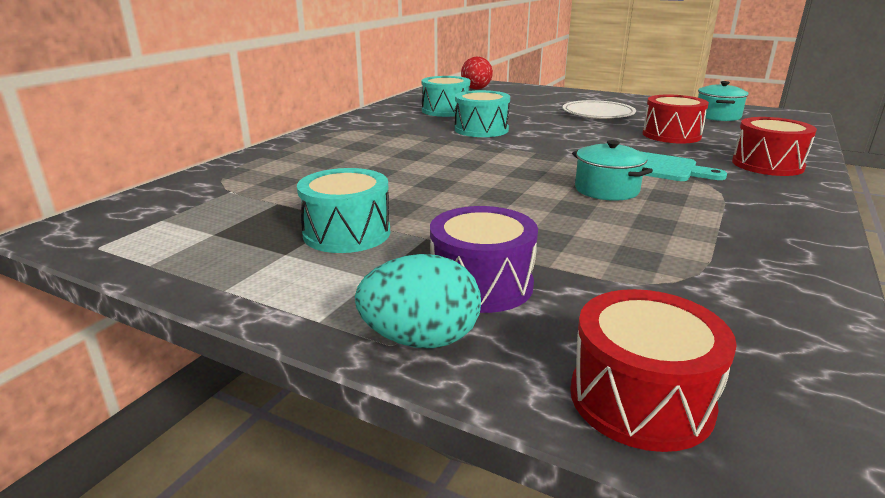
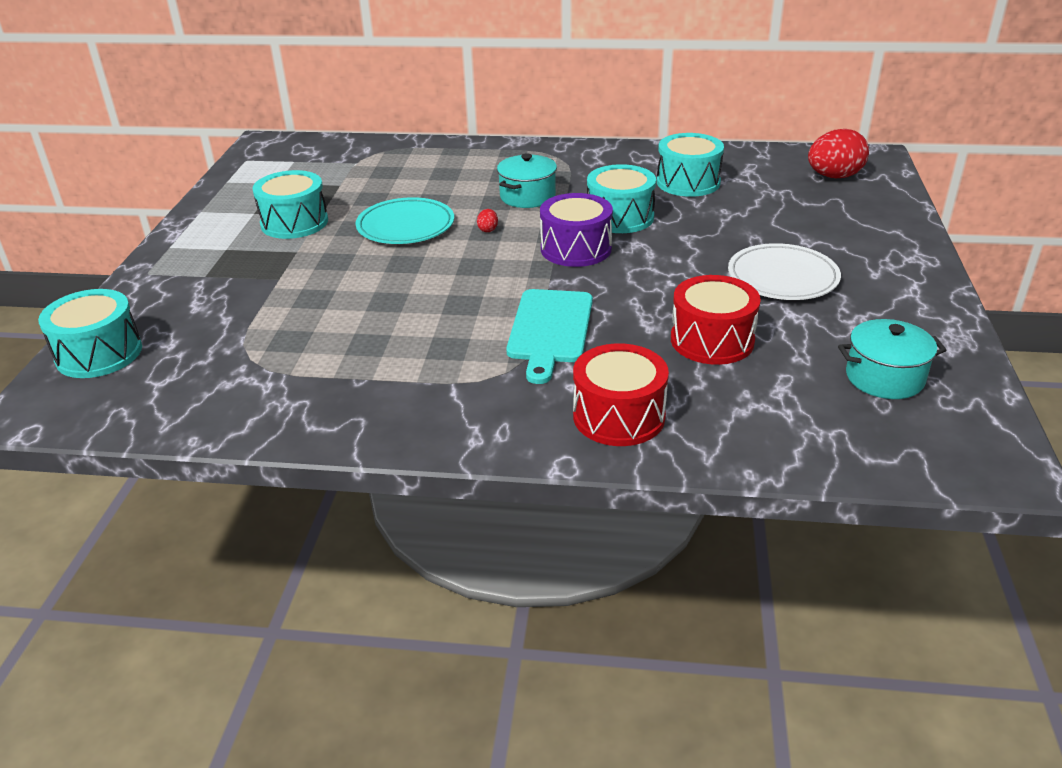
camera: 70 degrees right, 10 degrees up
turquoise egg [355,254,481,348] -> none
purple drum [430,206,538,313] -> purple drum moved to [540,193,613,267]
red drum [570,289,737,452] -> turquoise drum [38,289,142,378]
turquoise pot [572,140,653,201] -> turquoise pot moved to [497,153,557,208]
none -> turquoise plate [355,197,454,244]
none -> red egg [477,209,498,232]

